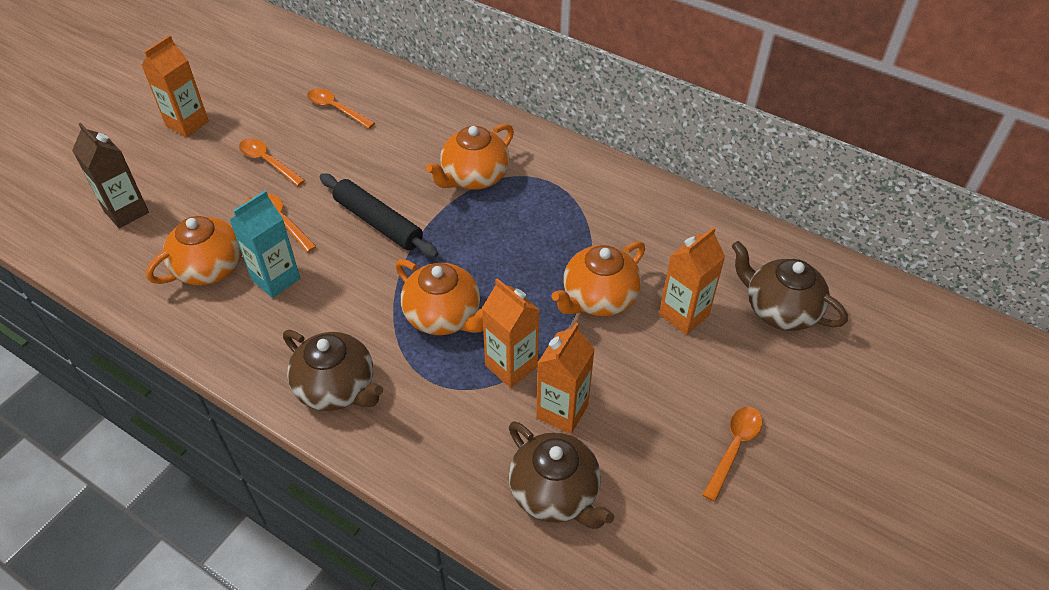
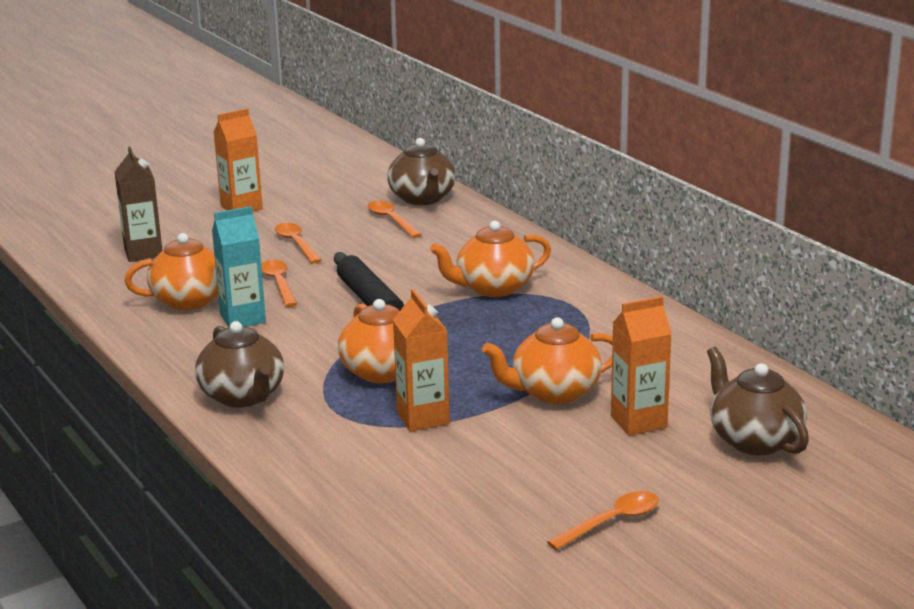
camera: 25 degrees right, 25 degrees down
brown teapot [509,421,614,529] -> brown teapot moved to [387,138,456,205]
orange carton [536,323,595,434] -> none

